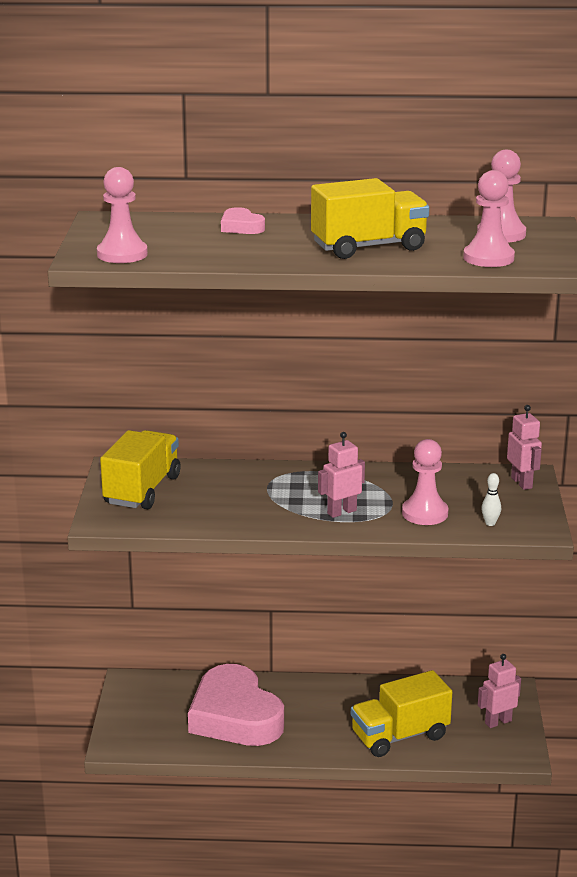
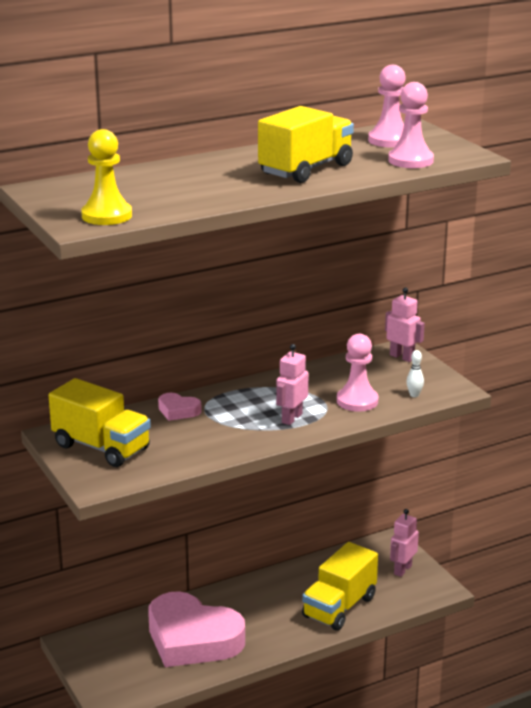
camera: 30 degrees left, 0 degrees up
pink pawn [97,167,148,263] -> yellow pawn [81,129,132,225]
yellow truck [100,430,181,509] -> yellow truck turned 135 degrees clockwise [49,378,151,467]
pink heart [221,207,265,234] -> pink heart moved to [158,393,202,421]

